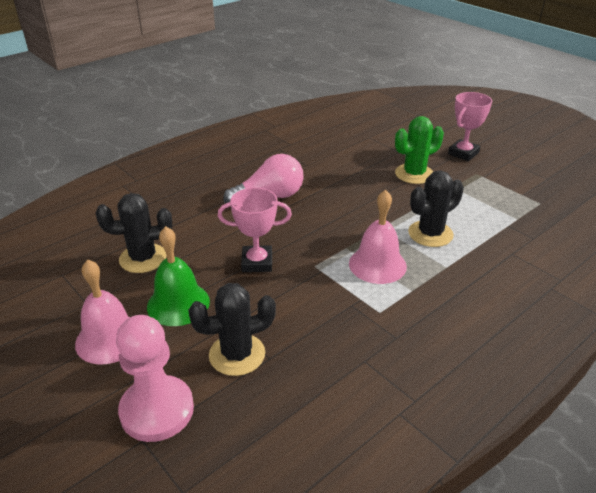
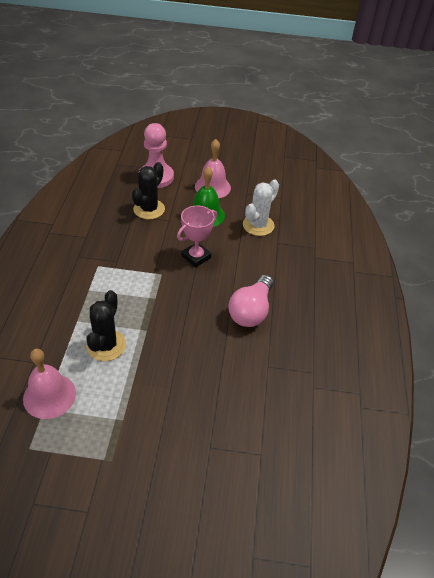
camera: 135 degrees right, 10 degrees up
black cactus [96,193,172,273] -> white cactus [243,179,279,236]
pink bell [349,190,407,284] -> pink bell moved to [23,349,76,419]
green cactus [395,116,444,184] -> none
pink trophy [448,92,492,161] -> none

